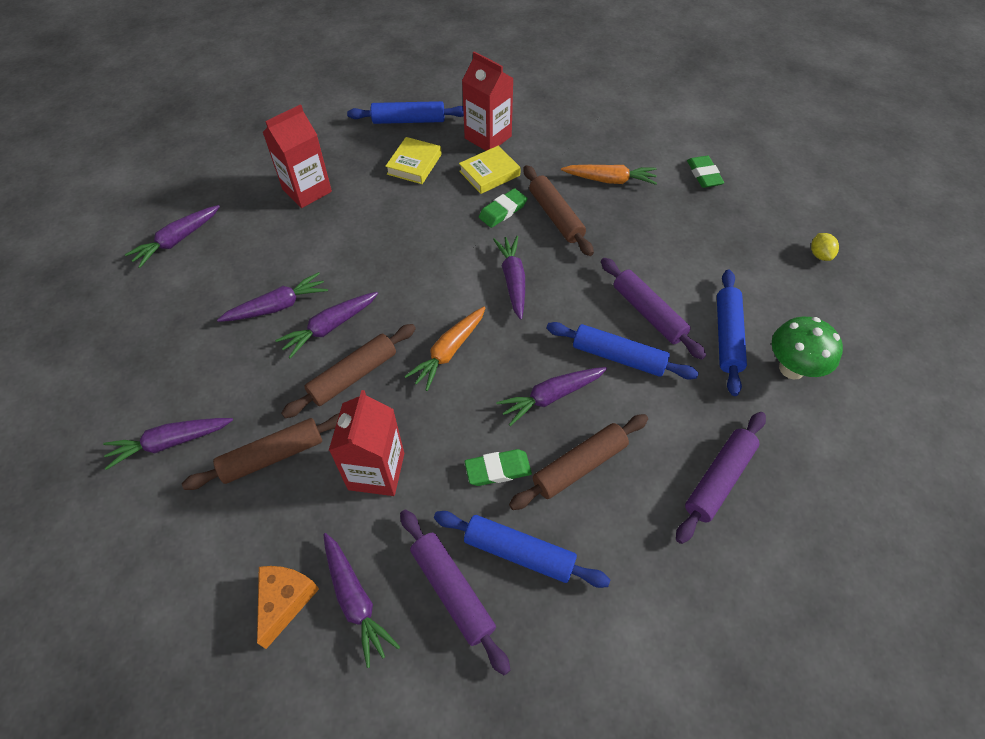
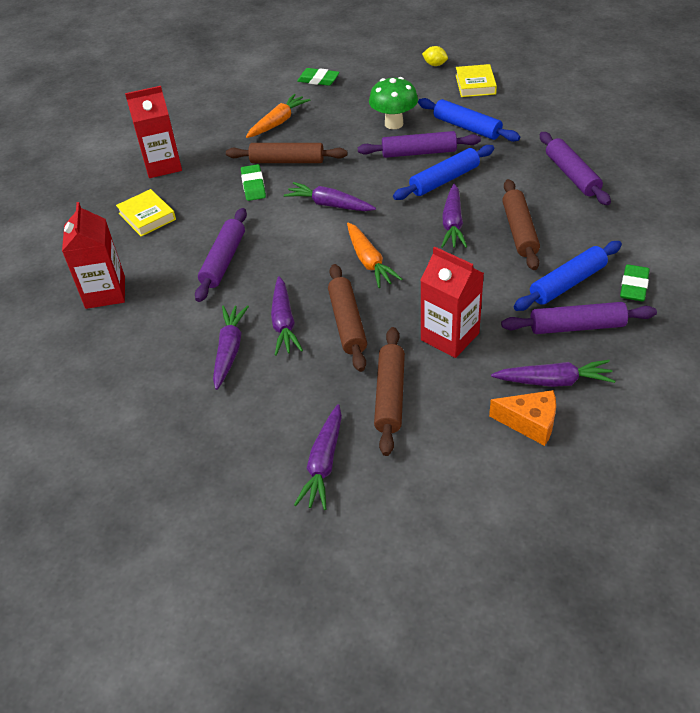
camera: 55 degrees left, 10 degrees down
purple carrot [125,205,220,268] -> none
orange cheese [257,566,319,649] -> orange cheese turned 150 degrees clockwise [489,390,556,446]
blue rolling pin [347,101,464,124] -> none
yellow book [459,146,521,194] -> yellow book moved to [456,64,497,97]
green eraser [465,449,532,486] -> green eraser moved to [620,264,650,301]
green mushroom [772,317,843,380] -> green mushroom moved to [369,77,418,129]
none -> purple rolling pin [195,208,247,302]

